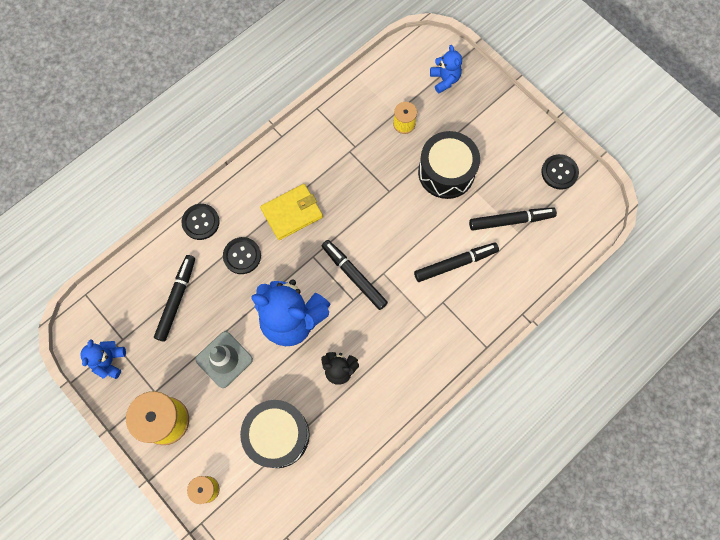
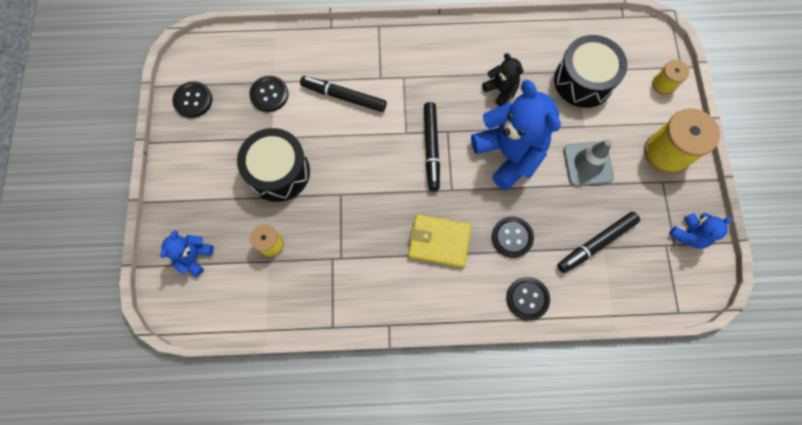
camera: 140 degrees left, 0 degrees up
black marker [469,207,557,231] -> black button [249,76,288,112]

